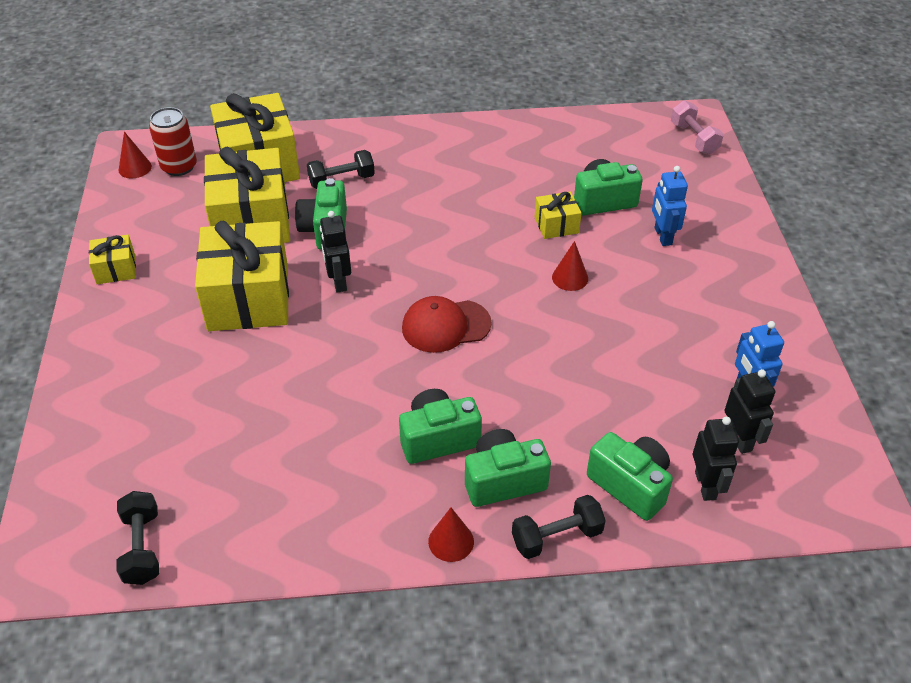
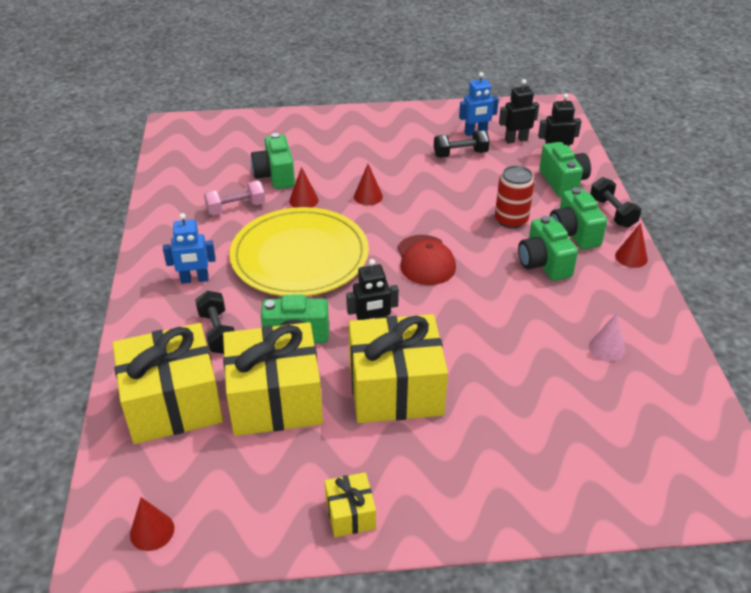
camera: 90 degrees left, 5 degrees down
black dumbbell [117,491,159,585] -> black dumbbell moved to [434,130,490,158]
red can [149,107,197,176] -> red can moved to [495,165,535,229]
yellow gift [535,192,582,239] -> red cone [289,167,319,208]
green camera [587,432,673,521] -> green camera turned 120 degrees clockwise [539,142,591,198]
blue robot [652,166,688,246] -> blue robot moved to [163,213,216,284]
pink dumbbell [671,100,724,154] -> pink dumbbell moved to [204,180,265,215]
none -> yellow plate [230,207,369,296]
none -> pink cone [589,313,625,361]

